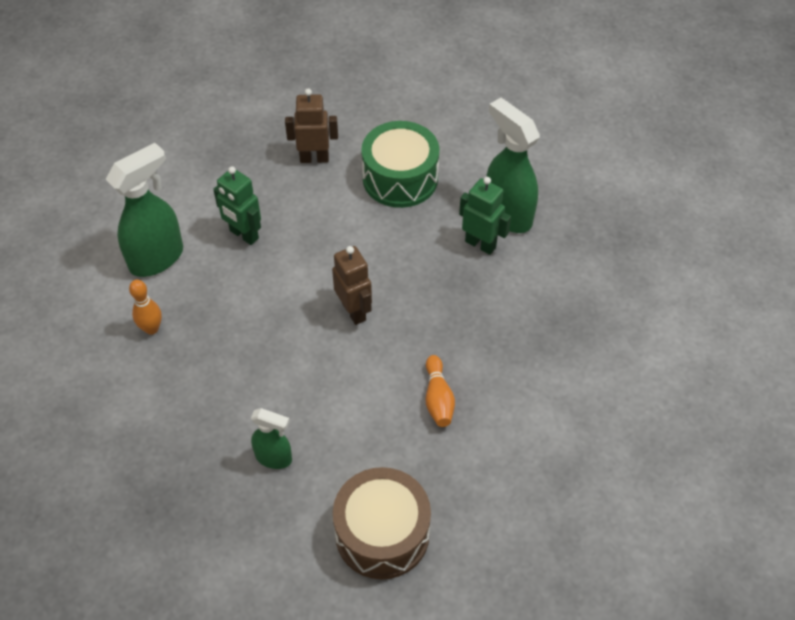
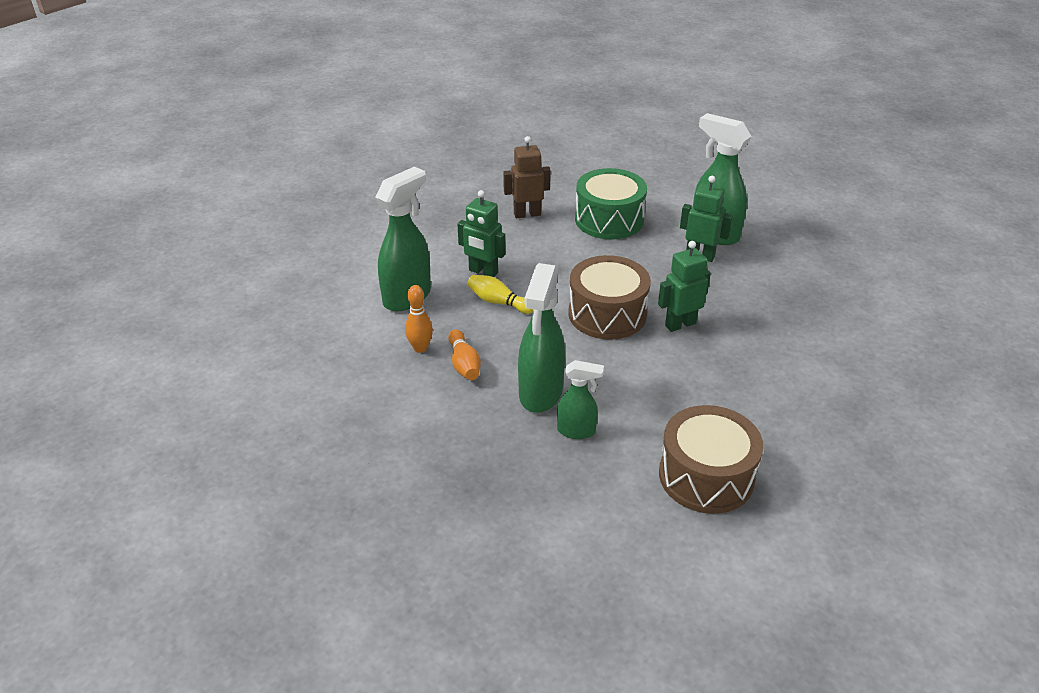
camera: 10 degrees left, 15 degrees down
brown robot [332,246,372,325] -> brown drum [569,255,651,340]
orange bowling pin [426,355,455,427] -> orange bowling pin moved to [448,329,481,380]
none -> yellow bowling pin [467,275,533,314]
none -> green spray bottle [518,263,565,413]
none -> green robot [658,241,711,332]

